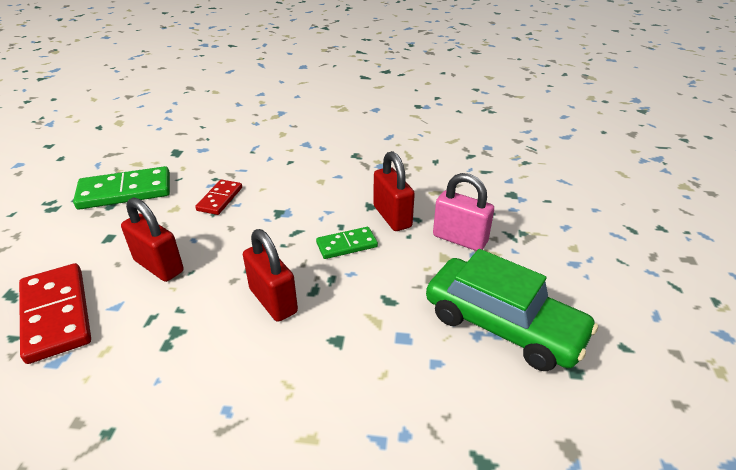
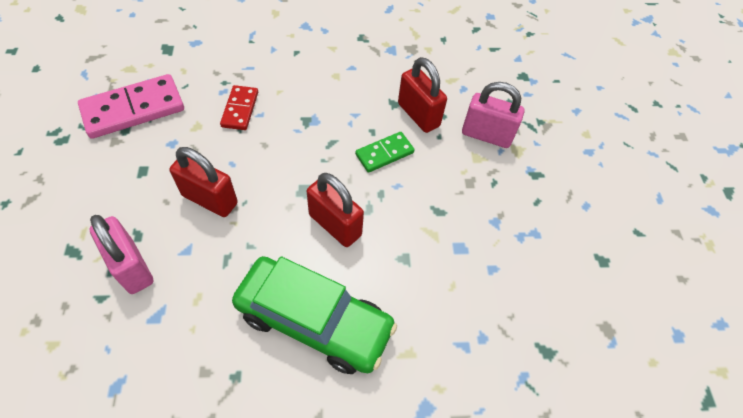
camera: 15 degrees left, 20 degrees up
red domino [19,263,91,364] -> pink padlock [89,215,154,294]
green domino [73,166,170,210] -> pink domino [78,74,184,139]
green car [426,249,598,371] -> green car moved to [232,256,397,374]

